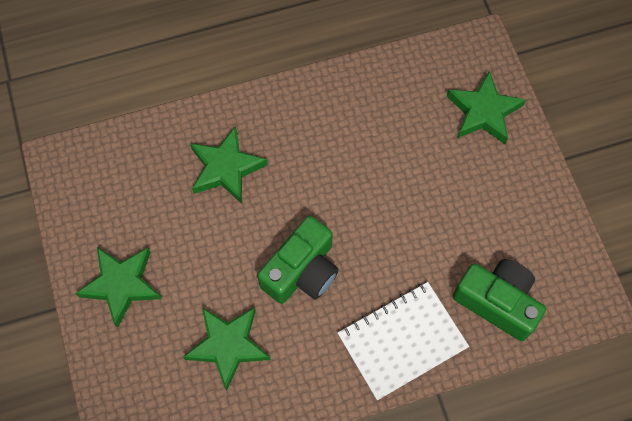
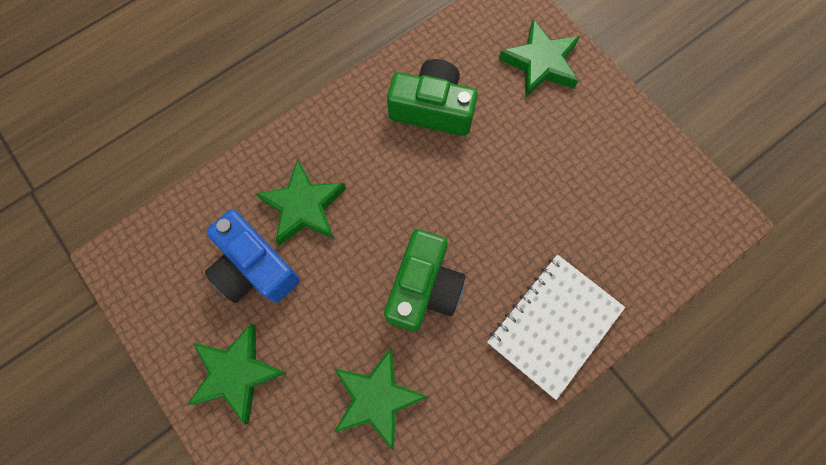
camera: 20 degrees left, 5 degrees up
green camera [453,259,546,341] -> green camera moved to [387,59,478,136]
none -> blue camera [205,210,300,303]

